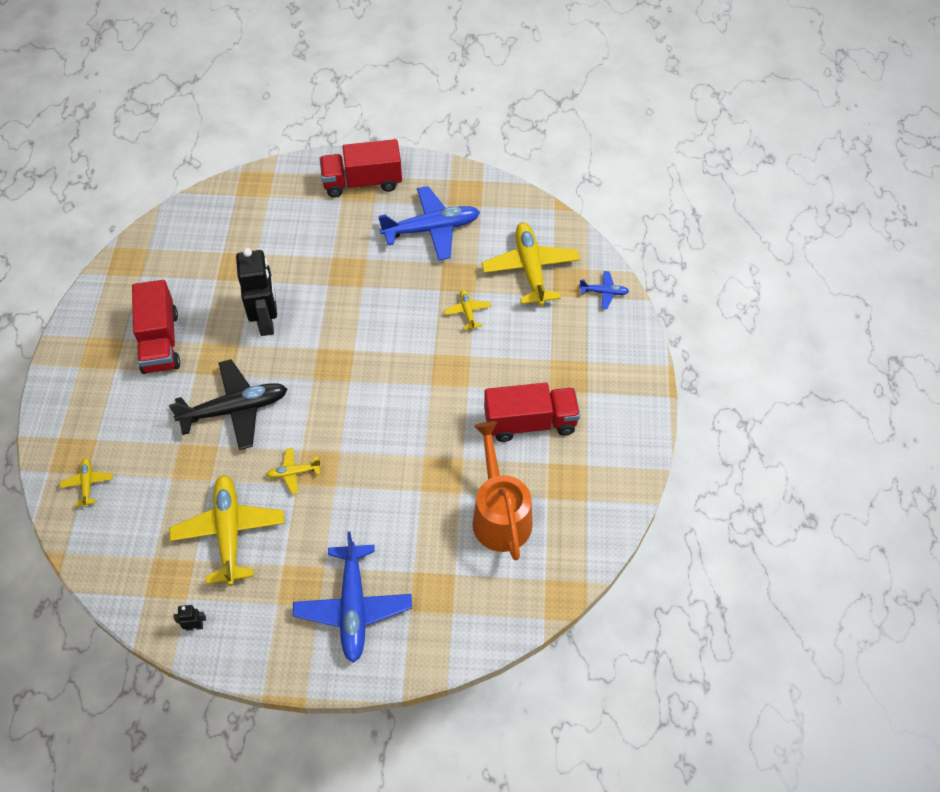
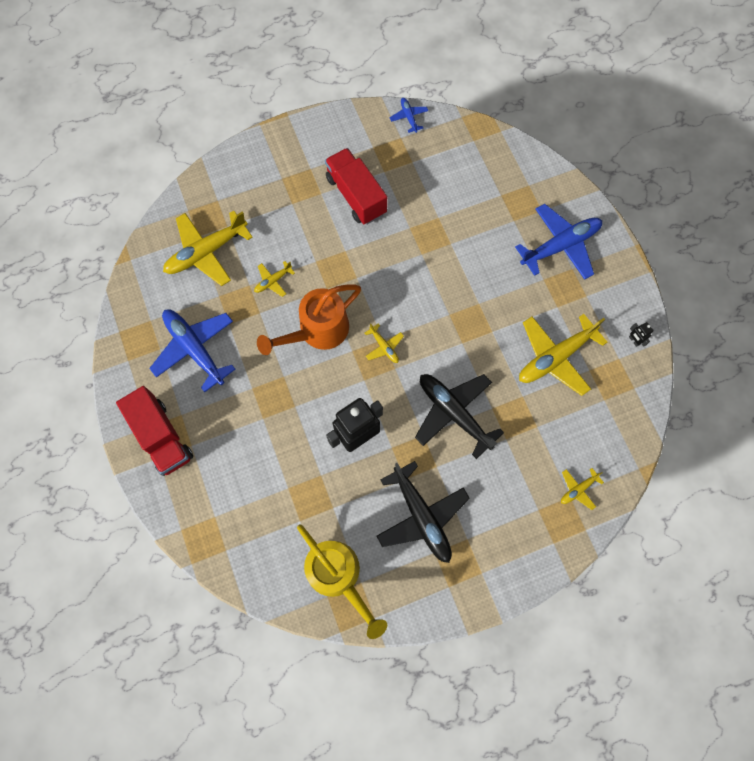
camera: 115 degrees left, 15 degrees up
red truck [132,280,180,374] -> black plane [377,461,470,563]
yellow plane [266,448,321,494] -> yellow plane moved to [365,323,404,363]
orange watering can [473,421,533,561] -> orange watering can moved to [257,284,361,355]
blue plane [579,271,629,309] -> blue plane moved to [390,98,428,133]
none -> yellow watering can [297,525,387,639]

